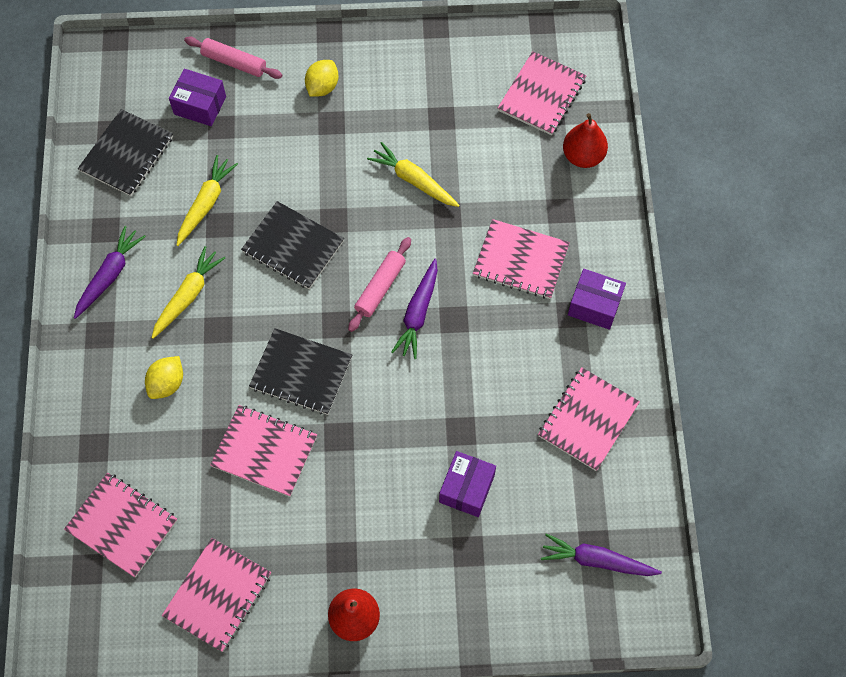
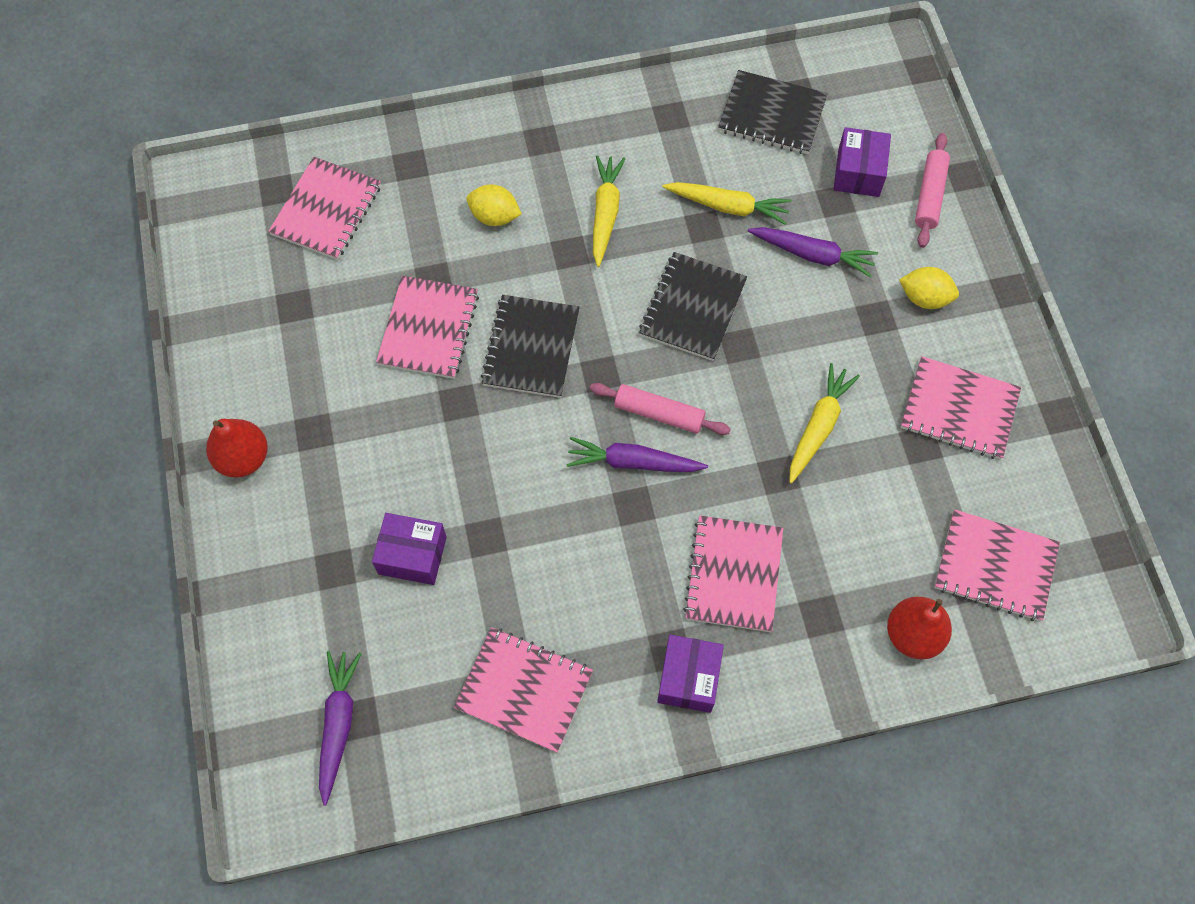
camera: 80 degrees right, 0 degrees up
purple carrot [74,226,146,319] -> purple carrot moved to [748,227,878,278]
yellow carrot [151,246,225,339] -> yellow carrot turned 105 degrees counterclockwise [593,155,625,267]
pink notebook [162,538,271,652] -> pink notebook moved to [901,356,1021,459]

